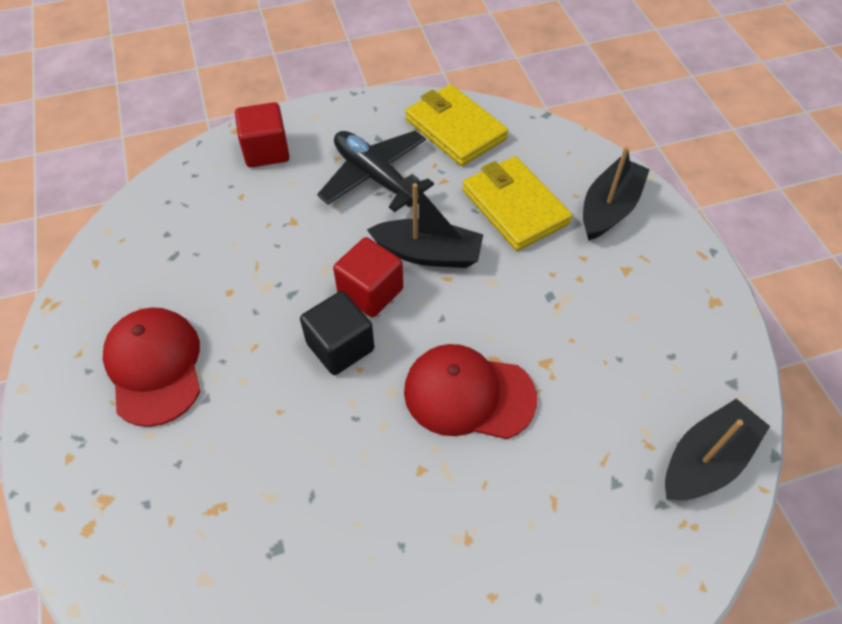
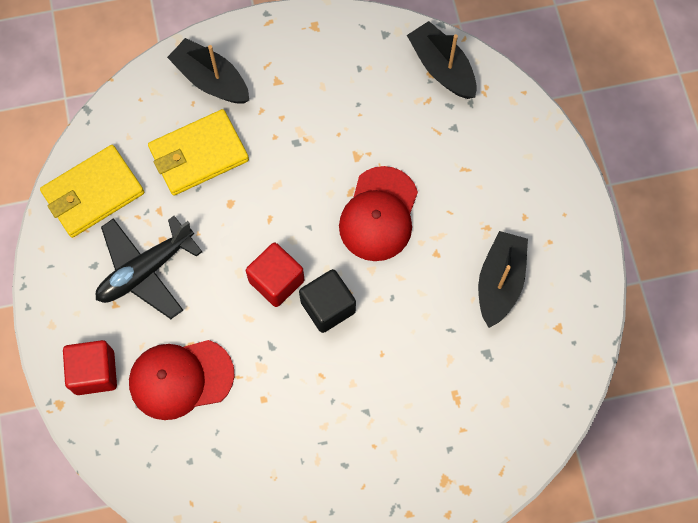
camera: 85 degrees left, 15 degrees up
red cap [103,307,200,427] -> red cap moved to [129,340,235,420]
black boat [367,183,483,268] -> black boat moved to [478,231,528,328]

